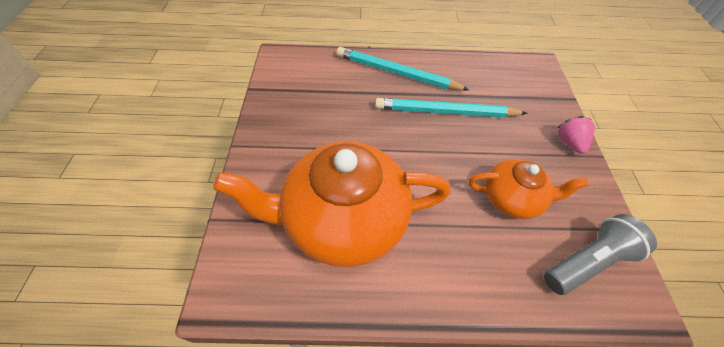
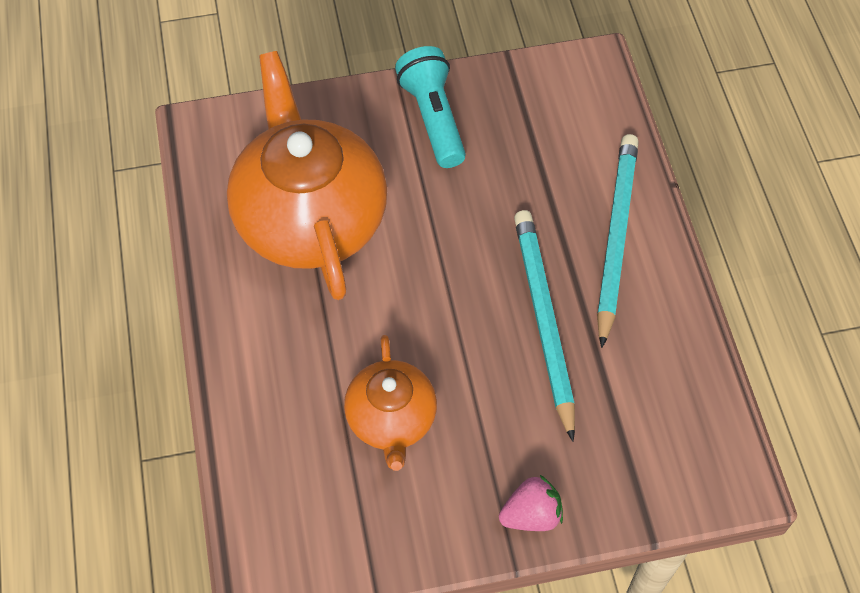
camera: 80 degrees right, 5 degrees up
grey flashlight [544,214,657,295] -> none
none -> turquoise flashlight [395,46,466,168]

